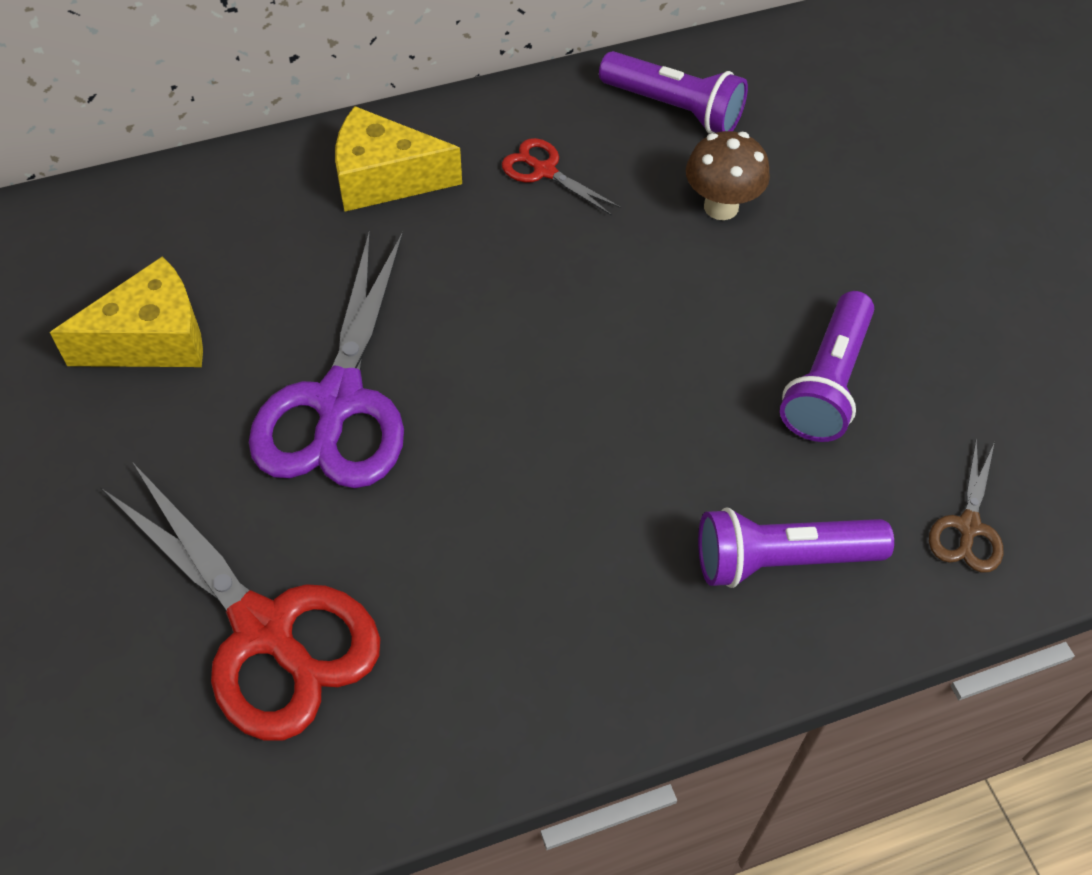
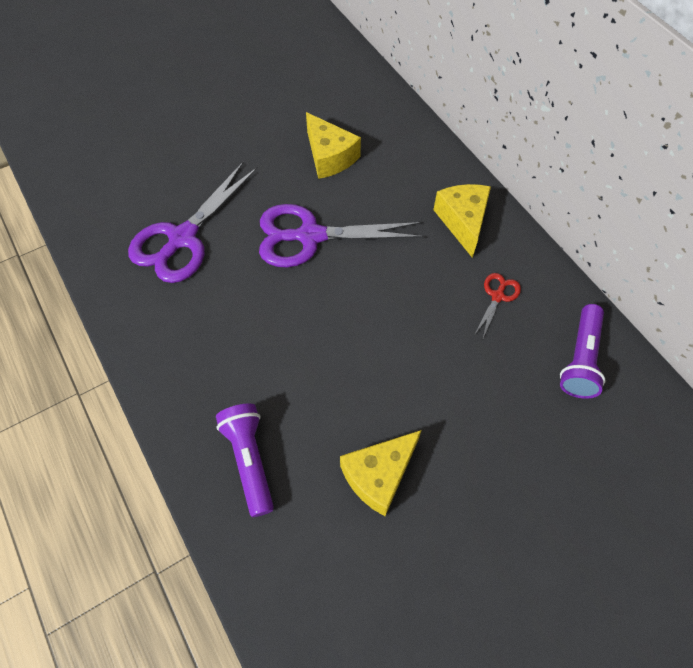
camera: 80 degrees right, 5 degrees up
red scissors [101,463,380,741] -> purple scissors [128,161,258,283]
brown mushroom [686,131,770,220] -> none
purple flashlight [780,291,874,442] -> yellow cheese [340,430,422,516]
brown scissors [929,438,1003,573] -> none

